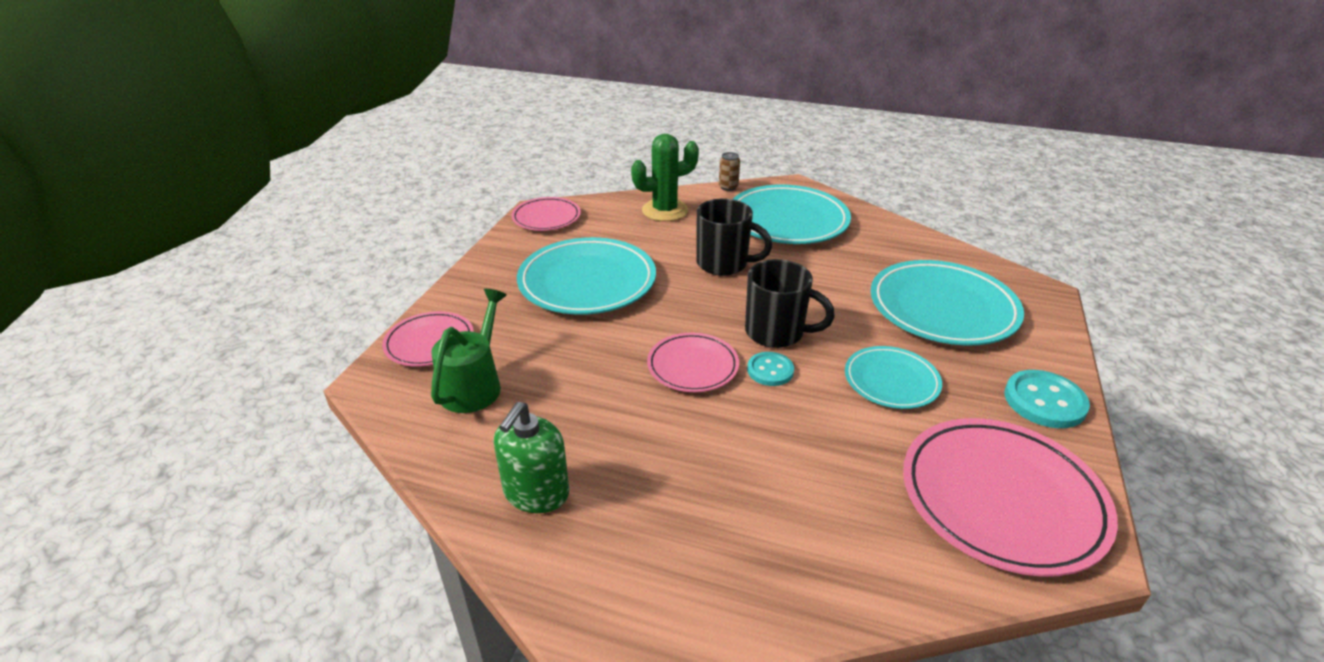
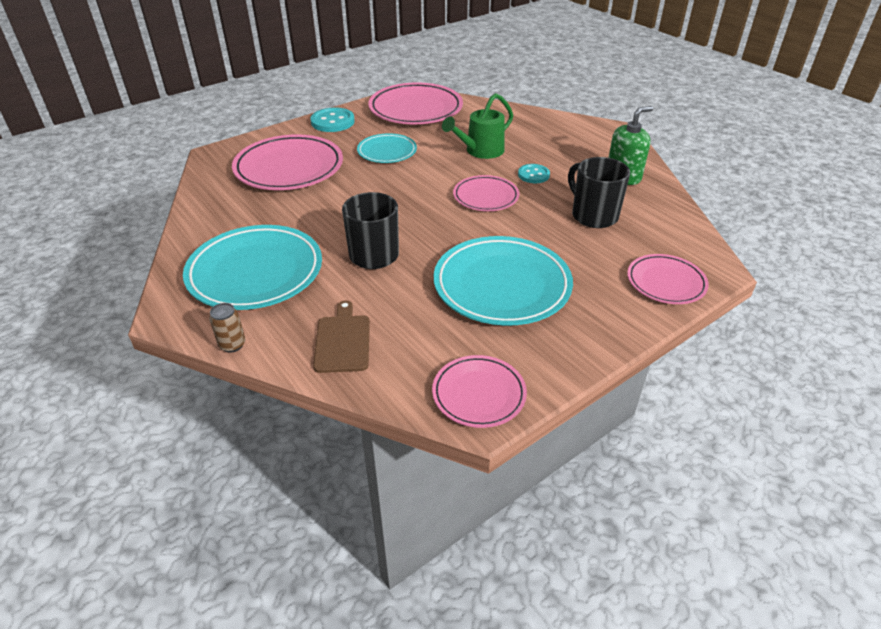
camera: 145 degrees left, 5 degrees up
green watering can [431,289,507,413] -> green watering can moved to [442,93,513,159]
green cactus [631,134,699,221] -> brown cutting board [313,300,370,373]
black mug [745,259,835,348] -> black mug moved to [568,157,630,228]
turquoise button [747,352,794,386] -> turquoise button moved to [518,164,550,183]
turquoise plate [870,260,1024,345] -> pink plate [232,134,343,190]

